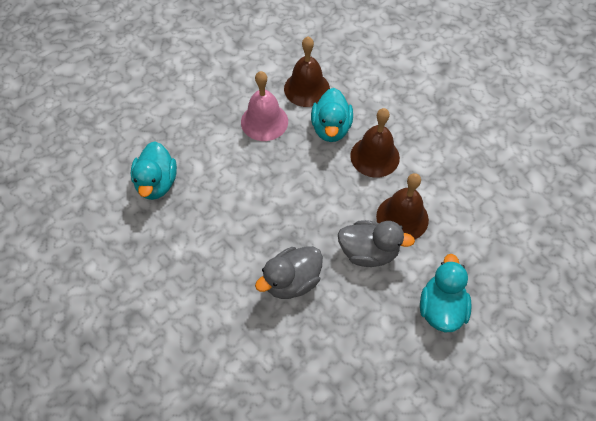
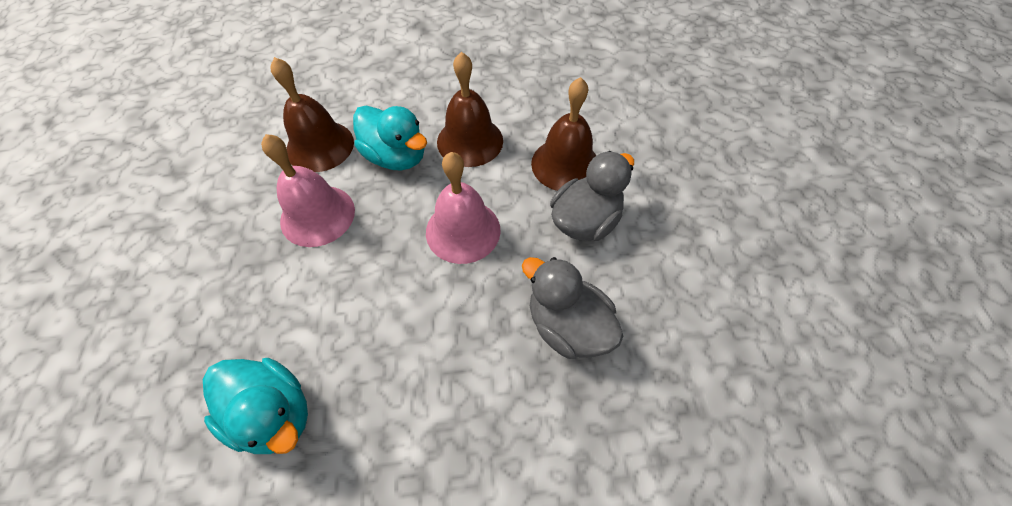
camera: 55 degrees left, 0 degrees up
grey duck [255,246,323,299] -> grey duck turned 135 degrees clockwise [522,257,624,359]
turquoise duck [420,254,472,332] -> none
none -> pink bell [426,152,501,264]

